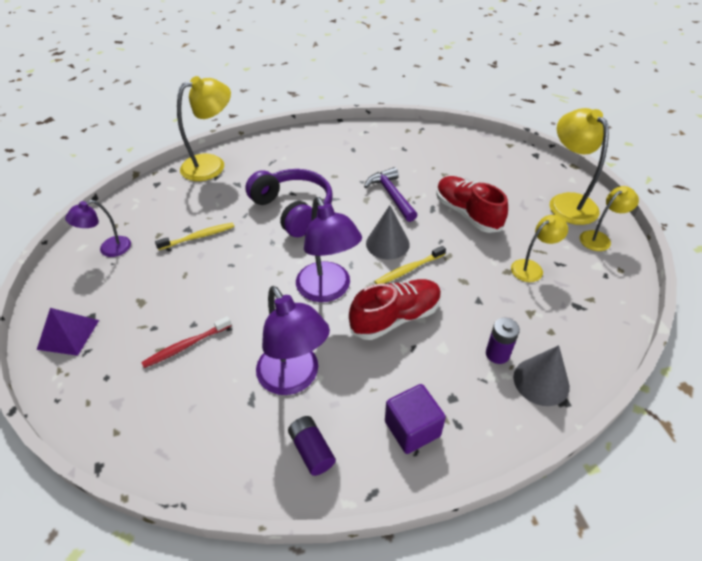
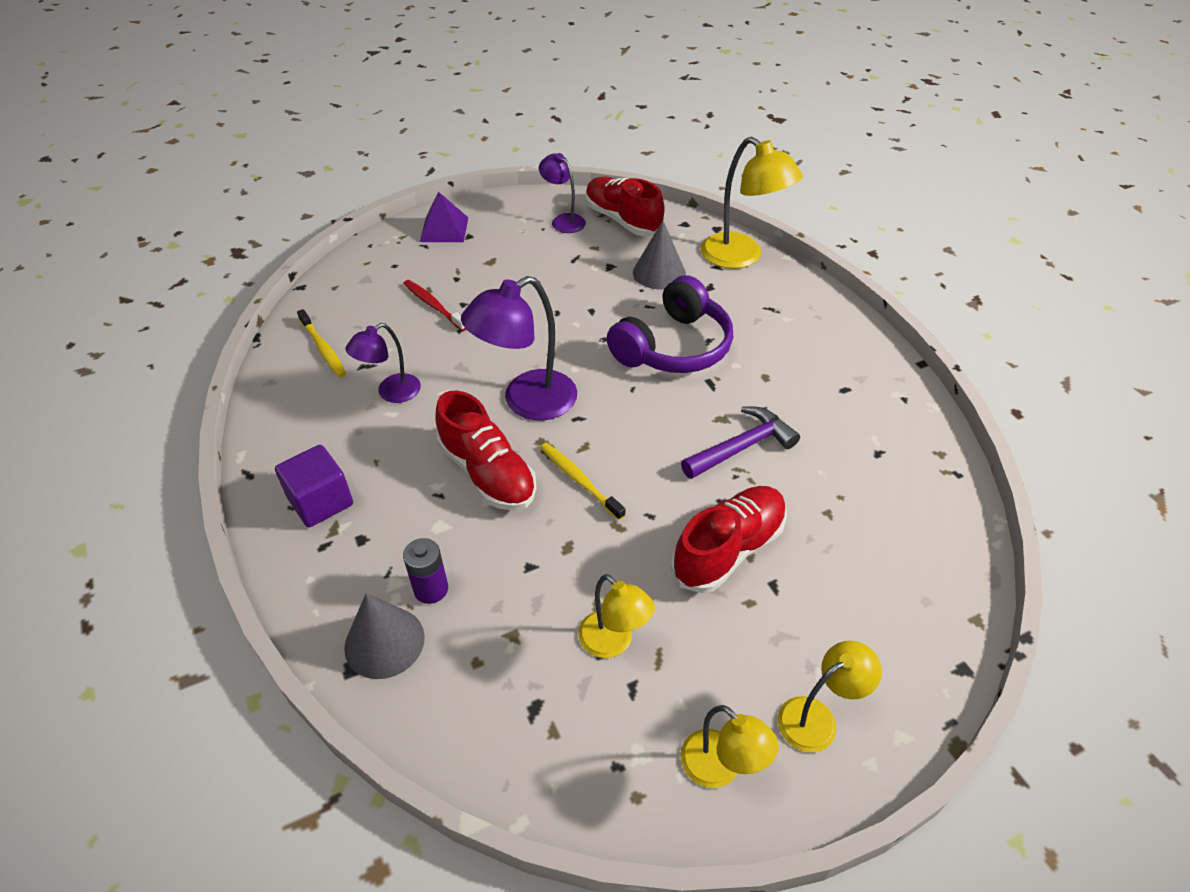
camera: 80 degrees right, 0 degrees up
yellow toothbrush [155,223,235,250] -> yellow toothbrush moved to [297,309,346,377]
purple lamp [256,286,330,395] -> purple lamp [345,323,421,403], size x0.59
purple battery [288,416,336,476] -> none
grey cone [366,205,410,259] -> grey cone moved to [633,220,686,289]
yellow lamp [549,108,609,225] -> yellow lamp [778,641,882,753], size x0.59
none -> red shoe [585,177,665,236]

